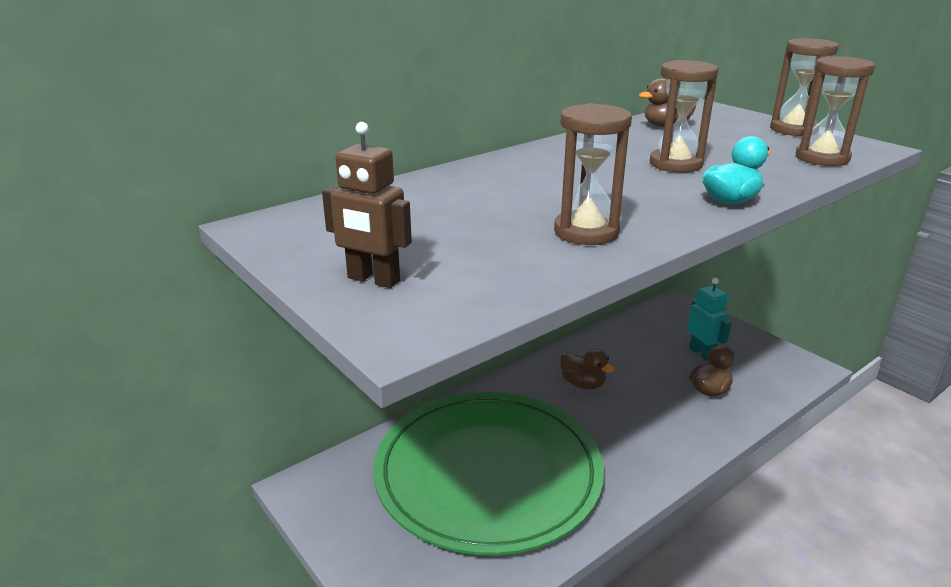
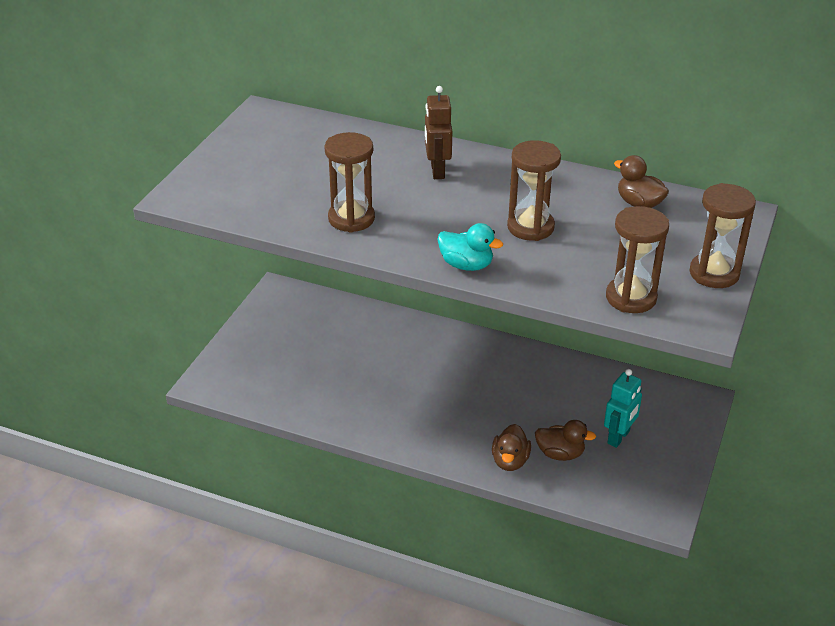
camera: 60 degrees right, 10 degrees up
brown robot [322,122,412,288] -> brown robot moved to [425,86,452,179]
green plate [374,392,604,555] -> none
brown duck [560,349,615,389] -> brown duck moved to [492,424,531,471]

